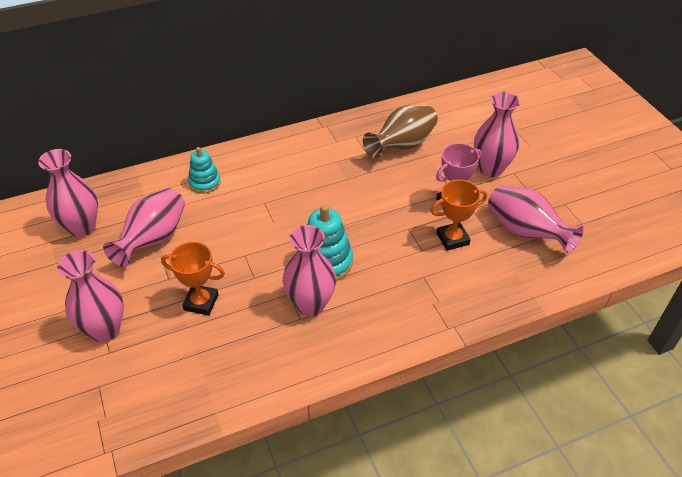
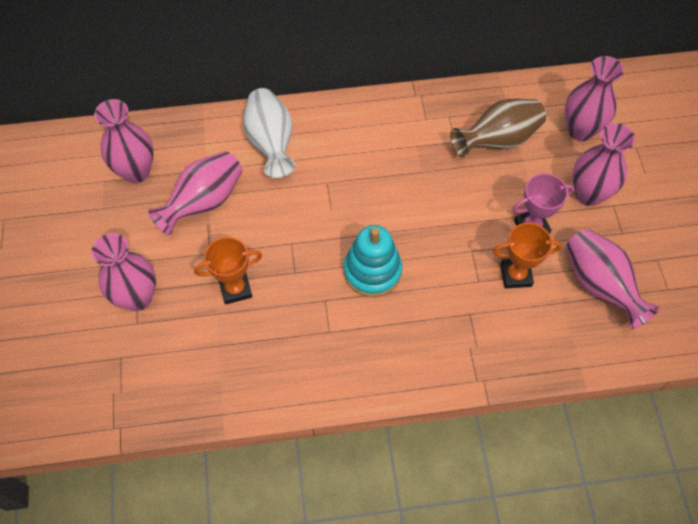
camera: 15 degrees right, 15 degrees up
orange trophy [161,242,225,316] -> orange trophy turned 45 degrees counterclockwise [194,237,262,305]
turquoise stacking toy [188,147,221,194] -> white vase [243,88,295,178]
pink vase [283,225,336,316] -> pink vase moved to [565,56,624,141]

